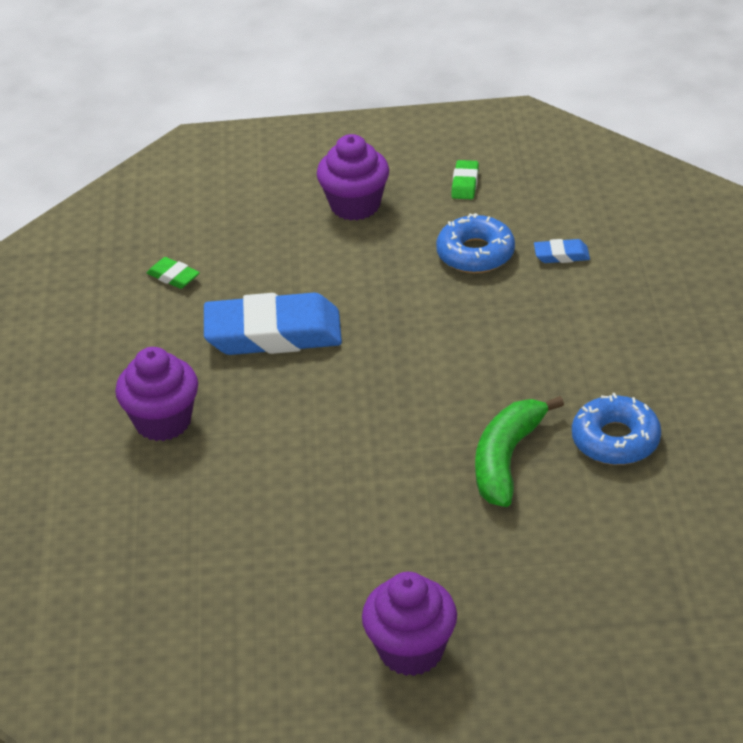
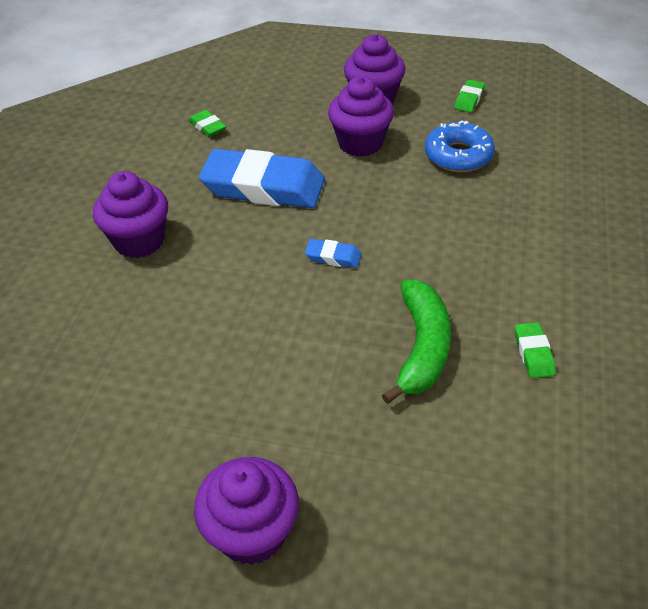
camera: 15 degrees right, 5 degrees up
green banana [475,396,564,507] -> green banana turned 150 degrees clockwise [382,280,451,404]
blue eraser [534,239,590,263] -> blue eraser moved to [305,239,362,268]
blue donut [572,393,661,465] -> green eraser [515,322,556,378]
none -> purple cupcake [328,76,394,157]

